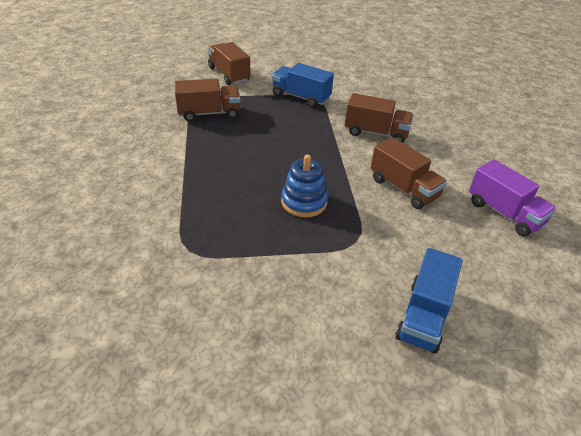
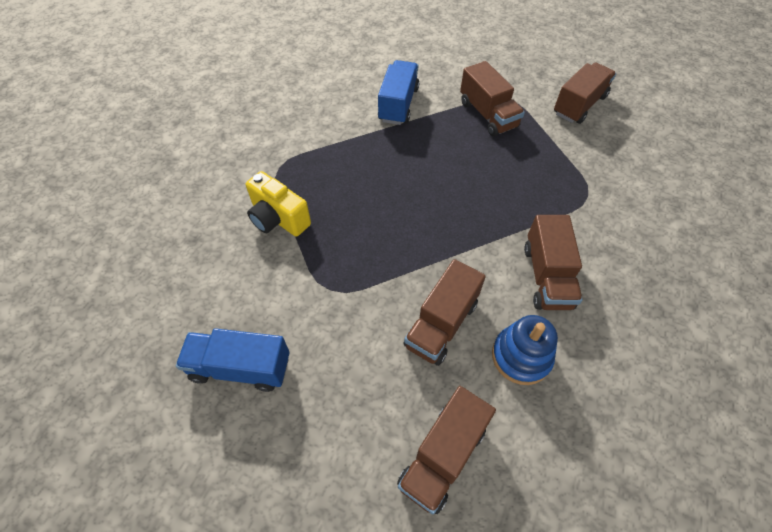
camera: 75 degrees right, 15 degrees up
blue truck [272,63,334,108] -> blue truck moved to [378,60,419,125]
blue stacking toy [281,155,328,217] -> blue stacking toy moved to [492,315,558,385]
purple truck [469,159,556,237] -> brown truck [397,386,496,514]
none -> yellow camera [246,171,311,237]

